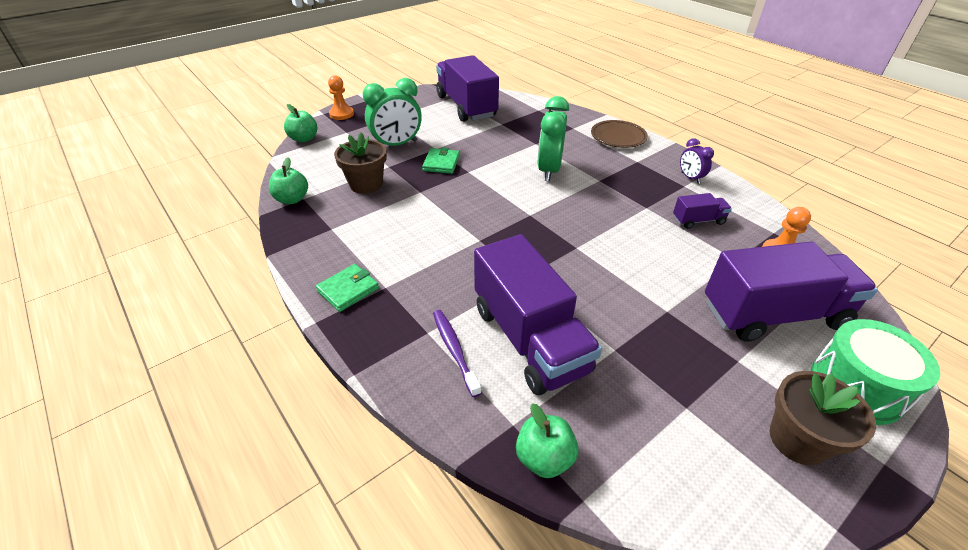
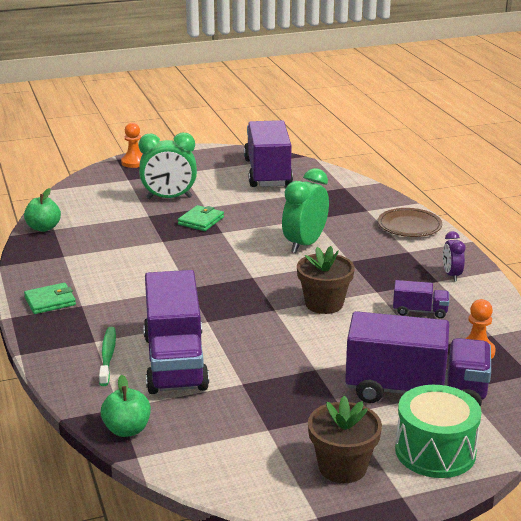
camera: 20 degrees right, 15 degrees down
green apple [284,104,317,142] -> none
brown flower pot [334,132,387,194] -> brown flower pot moved to [297,246,355,314]
purple toothbrush [433,310,481,397] -> green toothbrush [99,327,116,386]

